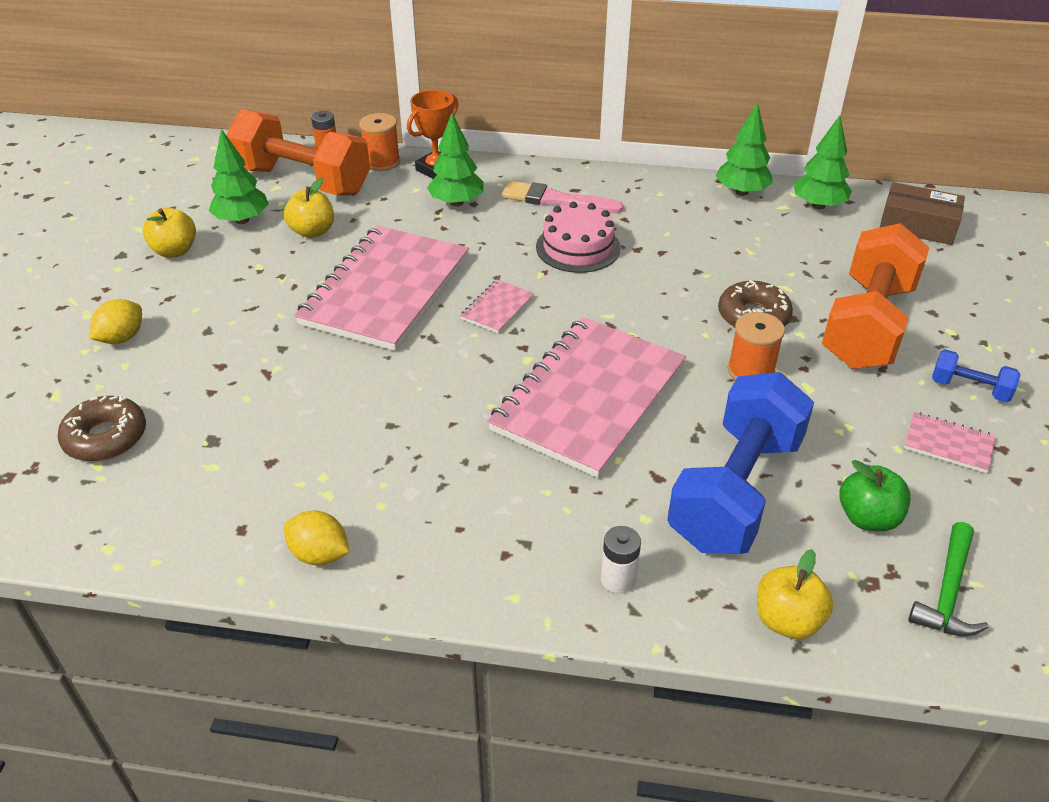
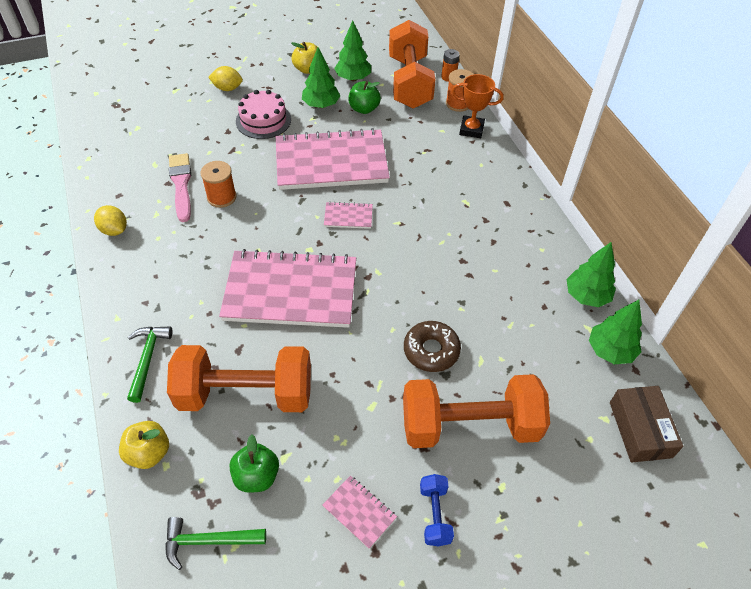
camera: 60 degrees right, 10 degrees up
brown donut [57,396,146,461] -> none
yellow apple [284,178,334,238] -> green apple [348,81,381,114]
yellow lemon [284,511,349,565] -> yellow lemon turned 45 degrees counterclockwise [94,205,127,236]
green tree [427,113,484,206] -> green tree moved to [302,47,340,108]
pink brush [502,181,623,213] -> pink brush moved to [169,153,191,222]
pink cake [536,202,621,273] -> pink cake moved to [236,90,291,139]
white battery [601,526,641,593] -> green hammer [127,327,173,403]
blue dumbbell [667,372,814,554] -> orange dumbbell [167,345,311,412]
orange spool [728,312,785,381] -> orange spool moved to [201,161,237,208]
pink notebook [904,412,995,473] -> pink notebook turned 45 degrees counterclockwise [322,475,397,549]

